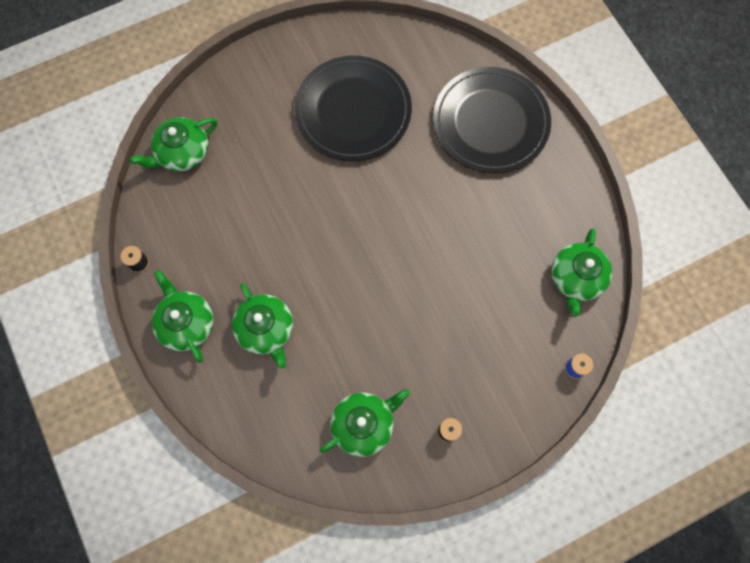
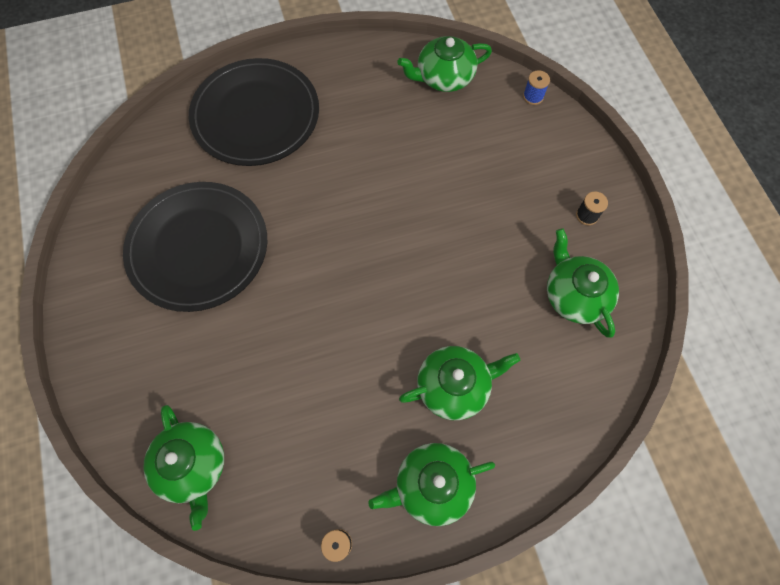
camera: 80 degrees left, 5 degrees down
green teapot [551,228,612,317] -> green teapot turned 135 degrees clockwise [398,36,492,92]

